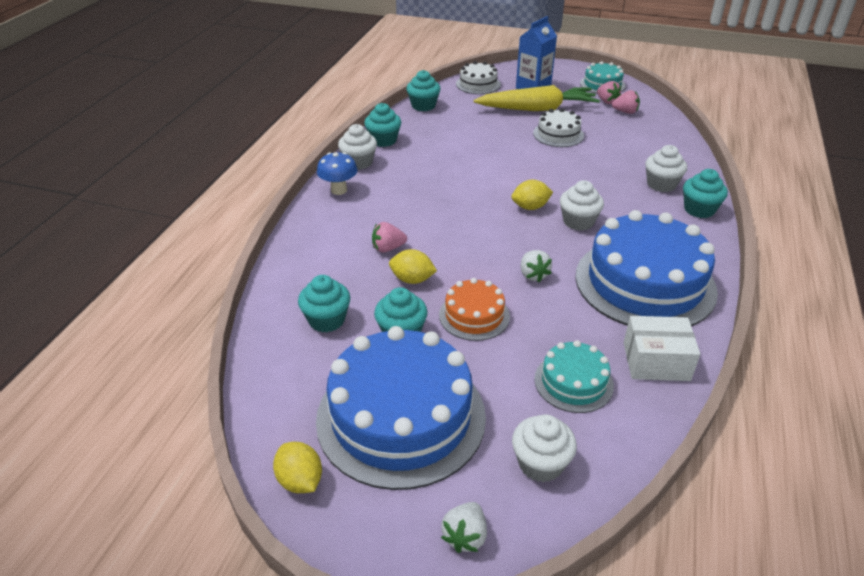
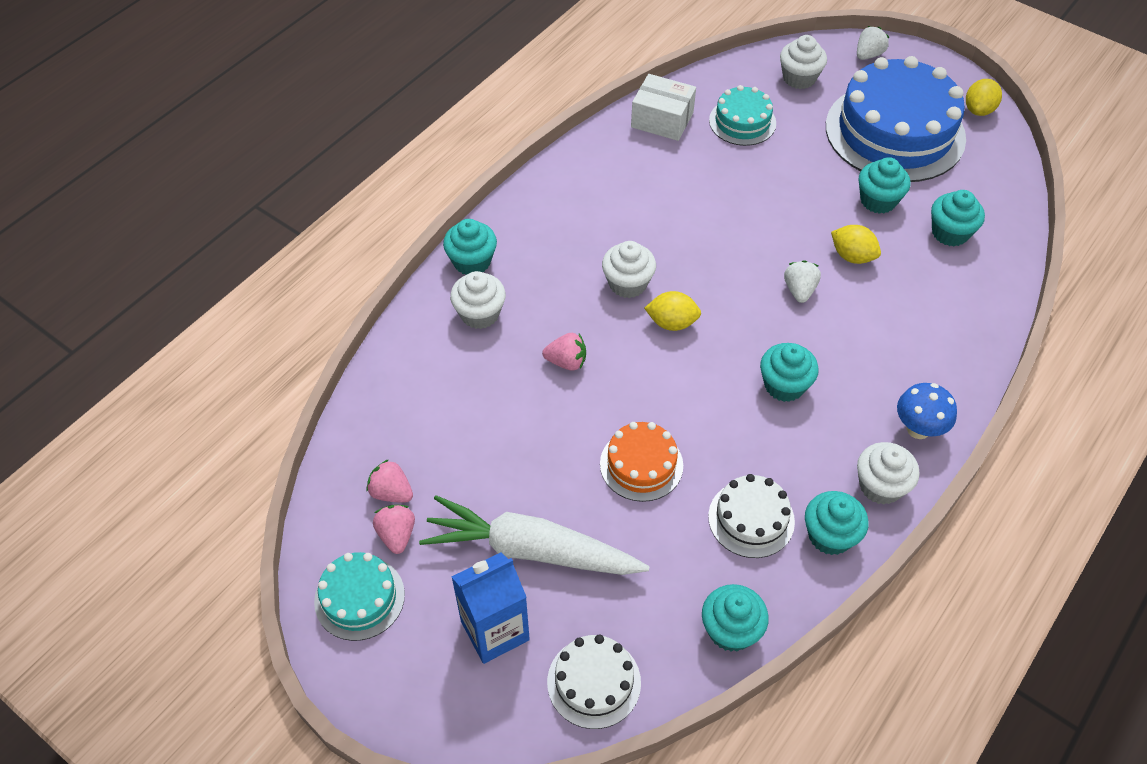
camera: 160 degrees left, 15 degrees up
yellow lemon [273,442,322,493] -> yellow lemon turned 45 degrees clockwise [966,79,1002,116]
pink strawberry [372,222,407,253] -> pink strawberry moved to [542,333,586,371]
orange cake [439,278,510,341] -> orange cake moved to [600,422,683,502]
yellow carrot [474,85,600,111] -> white carrot [419,495,650,575]
white strawberry [521,250,552,282] -> white strawberry moved to [784,261,821,303]
white cake [533,108,584,147] -> white cake moved to [708,474,795,558]
blue cake [575,210,718,326] -> none
none -> turquoise cupcake [760,343,819,402]

